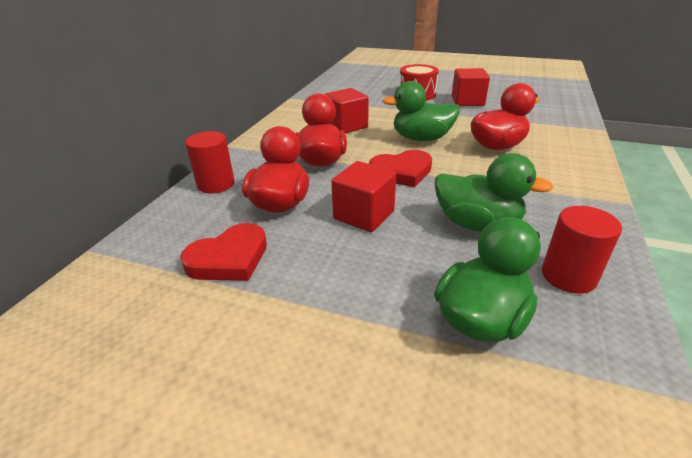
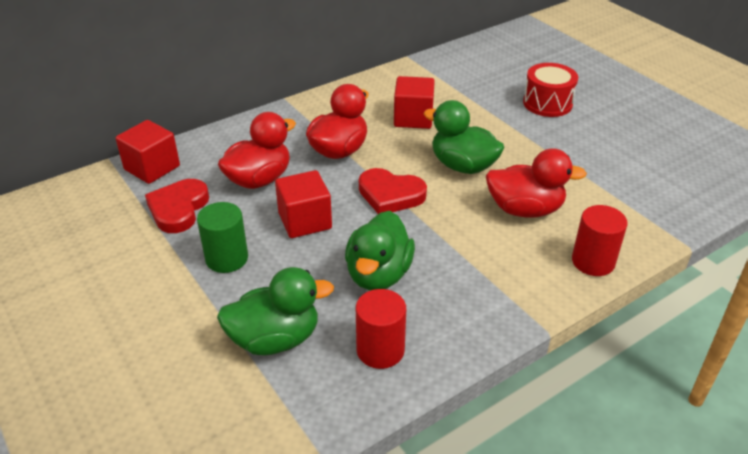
camera: 35 degrees right, 5 degrees up
red heart [180,223,267,281] -> red heart turned 105 degrees clockwise [145,179,209,233]
red cylinder [185,131,235,193] -> red cylinder moved to [572,205,628,276]
green duck [435,153,553,232] -> green duck turned 45 degrees clockwise [345,211,415,291]
red cube [452,68,490,106] -> red cube moved to [116,120,180,184]
none -> green cylinder [197,202,248,273]

